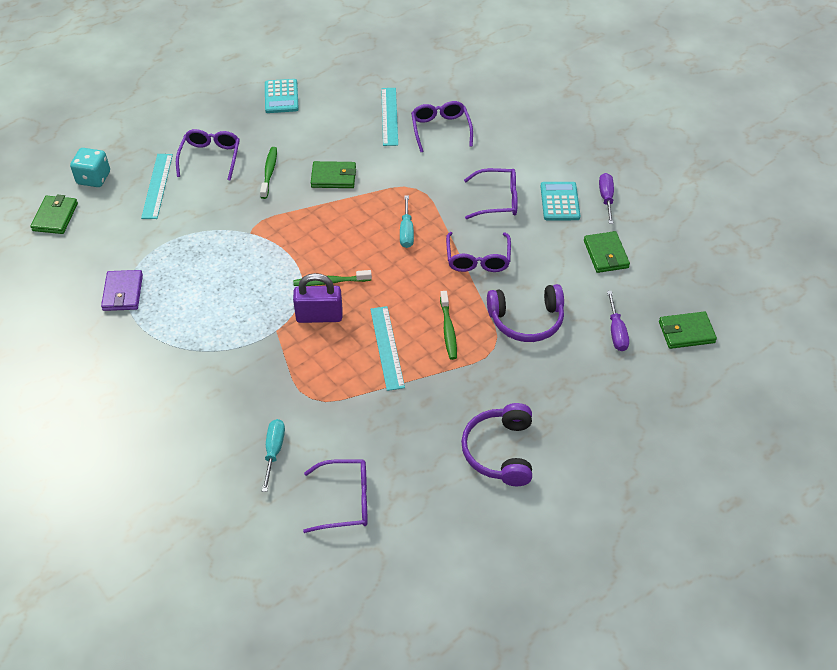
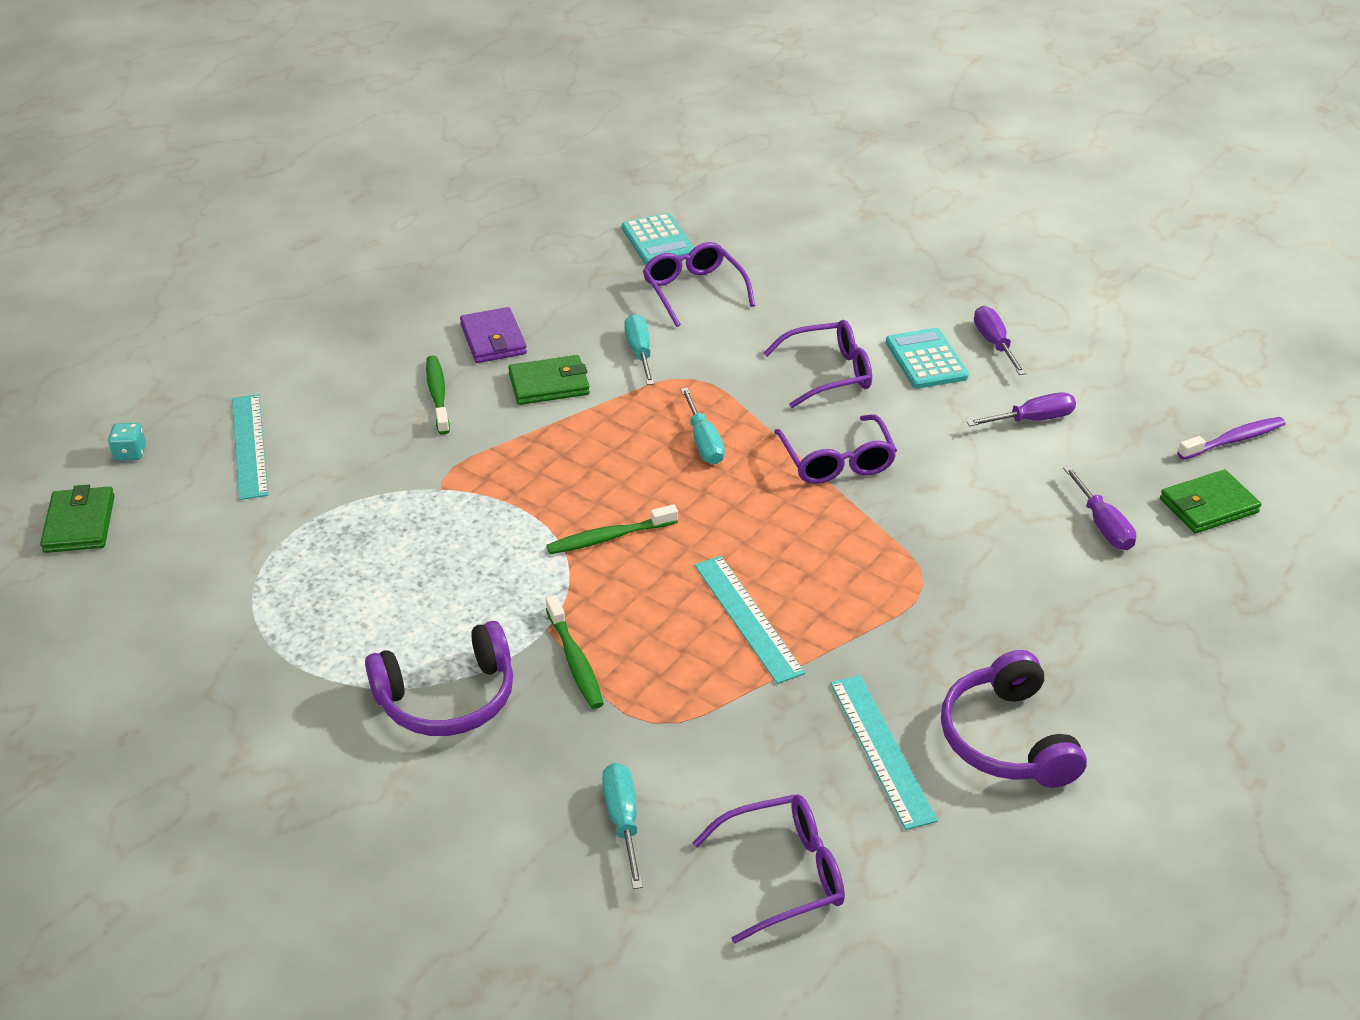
camera: 15 degrees left, 10 degrees down
turquoise dice [70,148,110,187] -> turquoise dice [108,423,146,461], size x0.57
purple wallet [101,270,143,311] -> purple wallet moved to [460,307,527,363]
purple glasses [176,129,240,181] -> none
turquoise calculator [265,79,299,113] -> turquoise calculator moved to [622,213,694,265]
purple padlock [293,273,343,323] -> none
turquoise ruler [381,88,398,146] -> turquoise ruler moved to [830,675,938,830]
green toothbrush [440,291,457,360] -> green toothbrush moved to [546,595,604,709]
purple headphones [487,284,564,342] -> purple headphones moved to [365,621,513,736]
green wallet [584,231,630,273] -> purple screwdriver [966,392,1076,426]
none -> turquoise screwdriver [624,314,655,385]
none -> purple toothbrush [1177,417,1286,460]

